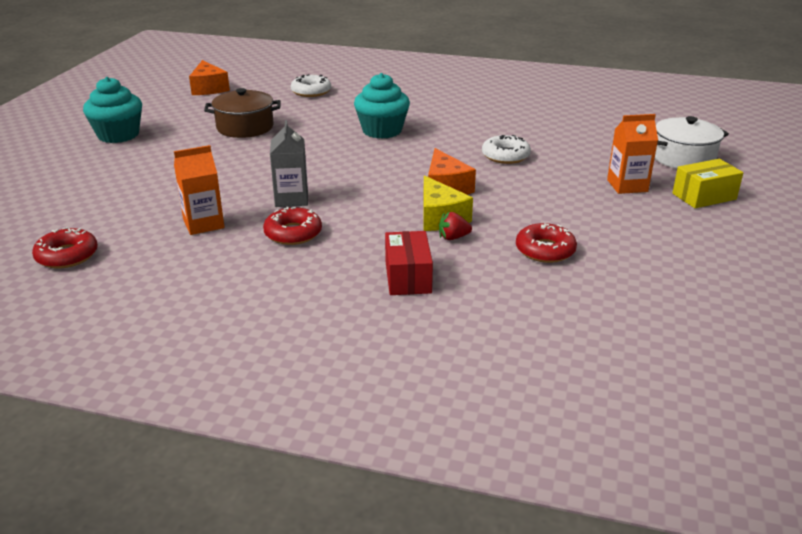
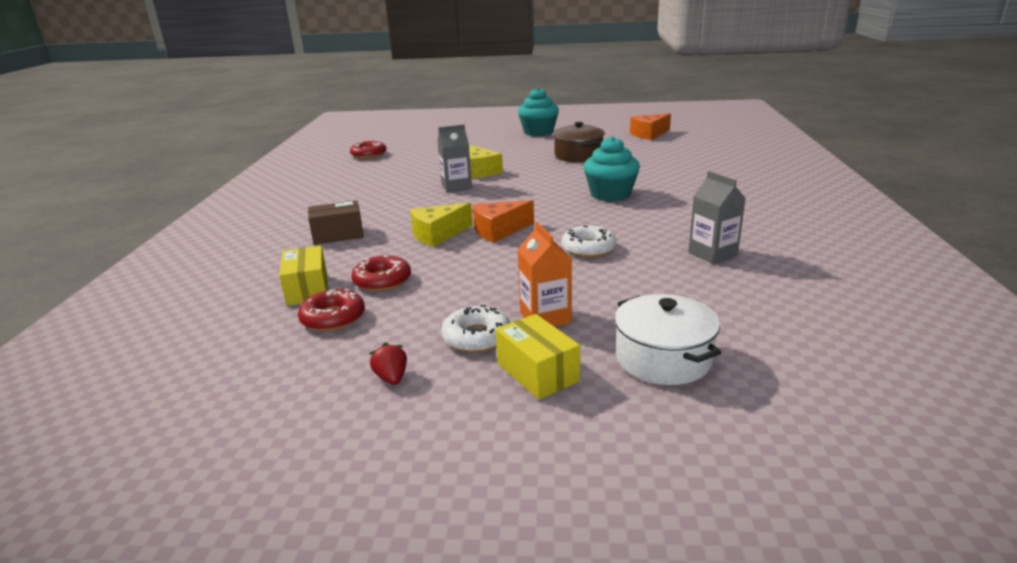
camera: 80 degrees right, 5 degrees down
orange carton [174,145,224,235] -> none
red donut [263,207,322,245] -> red donut moved to [298,289,365,331]
white donut [291,74,331,97] -> white donut moved to [441,305,510,353]
red box [385,231,433,295] -> brown box [308,200,364,245]
red strawberry [439,212,472,240] -> red strawberry moved to [369,342,407,385]
none -> yellow box [279,246,328,306]
none -> yellow cheese [469,145,503,178]
none -> grey carton [688,171,746,264]

